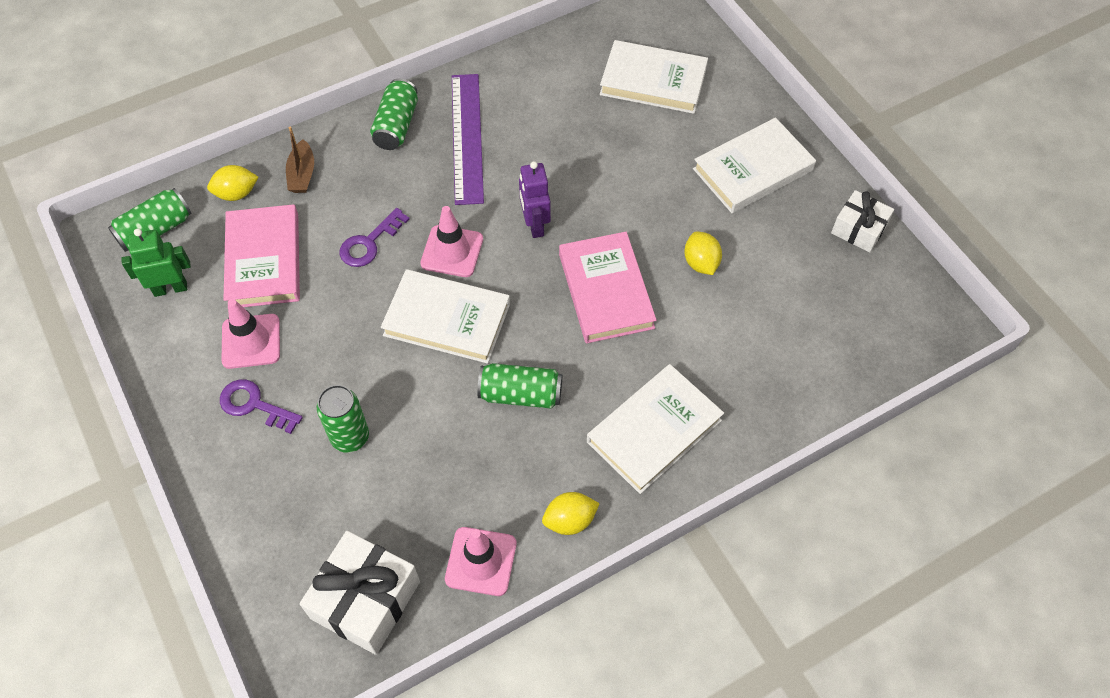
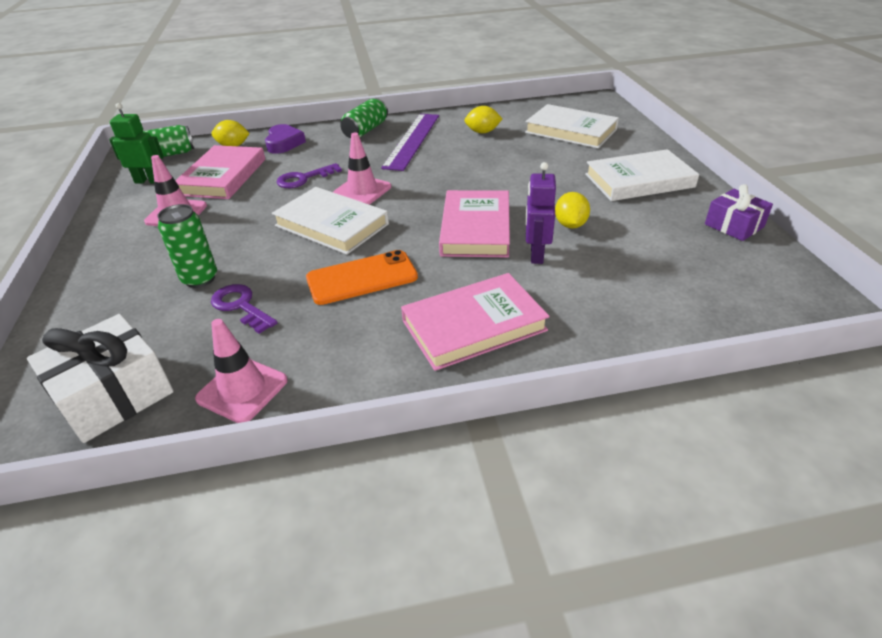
camera: 20 degrees right, 20 degrees down
purple key [220,379,303,434] -> purple key moved to [211,284,277,334]
brown boat [286,127,314,193] -> purple heart [265,124,306,154]
green can [477,363,562,409] -> orange phone [306,250,418,305]
purple robot [519,161,551,238] -> purple robot moved to [526,162,556,264]
yellow lemon [542,492,600,535] -> yellow lemon moved to [464,106,502,133]
white book [587,364,724,494] -> pink book [401,273,550,371]
white gift [831,190,894,252] -> purple gift [705,184,773,241]

